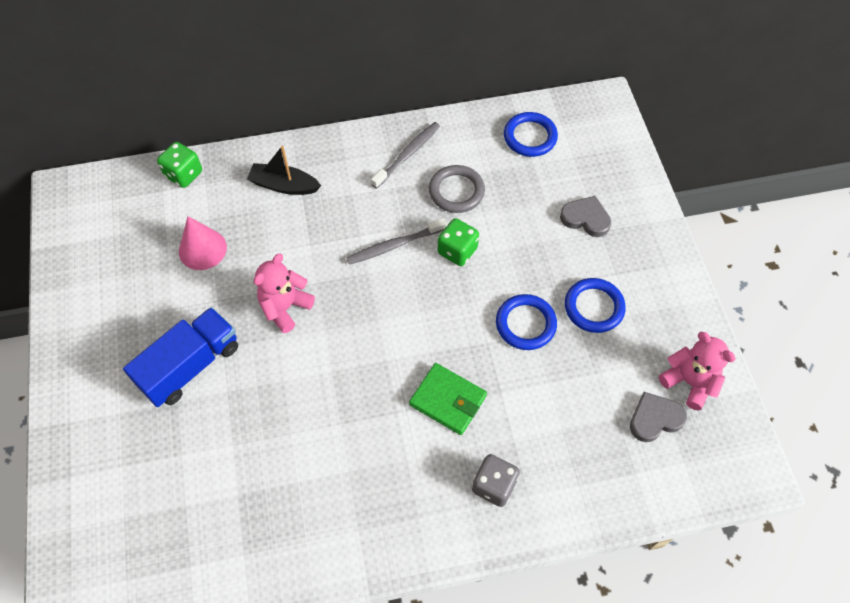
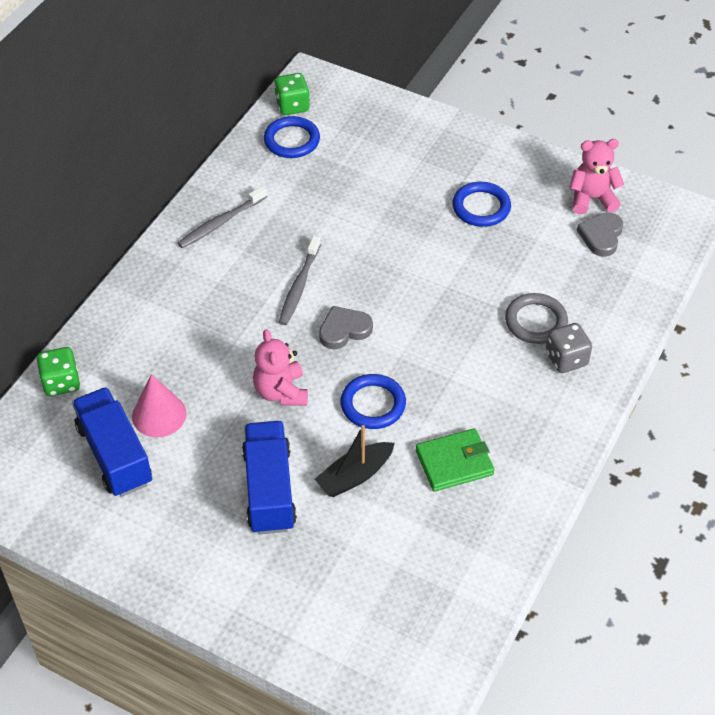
camera: 50 degrees left, 10 degrees down
black boat [247,146,321,195] -> black boat moved to [314,425,395,497]
grey toothbrush [371,122,440,189] -> grey toothbrush turned 120 degrees counterclockwise [178,186,267,248]
green wallet [409,363,487,435] -> green wallet moved to [416,428,494,492]
grey ring [429,165,485,213] -> grey ring moved to [505,293,568,344]
green dice [438,218,479,266] -> green dice moved to [274,73,310,115]
blue ring [496,294,557,350] -> blue ring moved to [340,374,406,429]
grey heart [560,196,611,237] -> grey heart moved to [319,306,373,349]
none -> blue truck [72,387,152,497]

